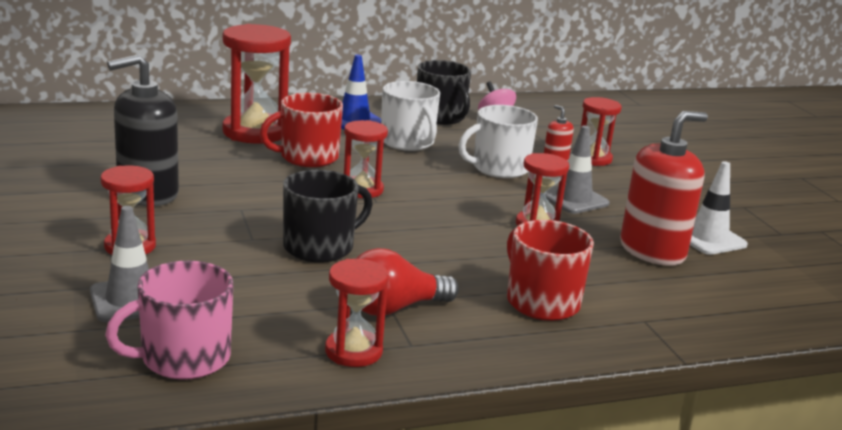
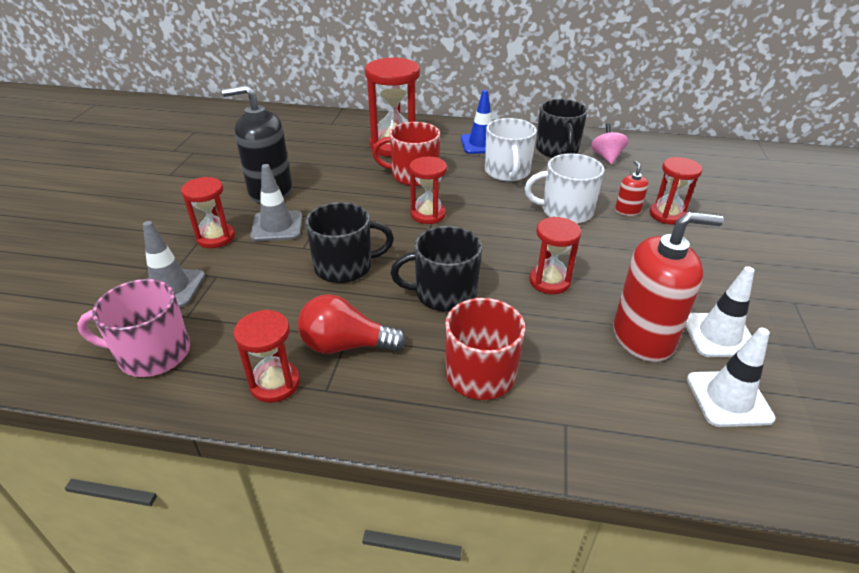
camera: 30 degrees right, 15 degrees up
grey traffic cone [545,125,610,214] -> grey traffic cone moved to [250,164,302,241]
none -> black mug [390,226,482,312]
none -> white traffic cone [687,327,775,427]

